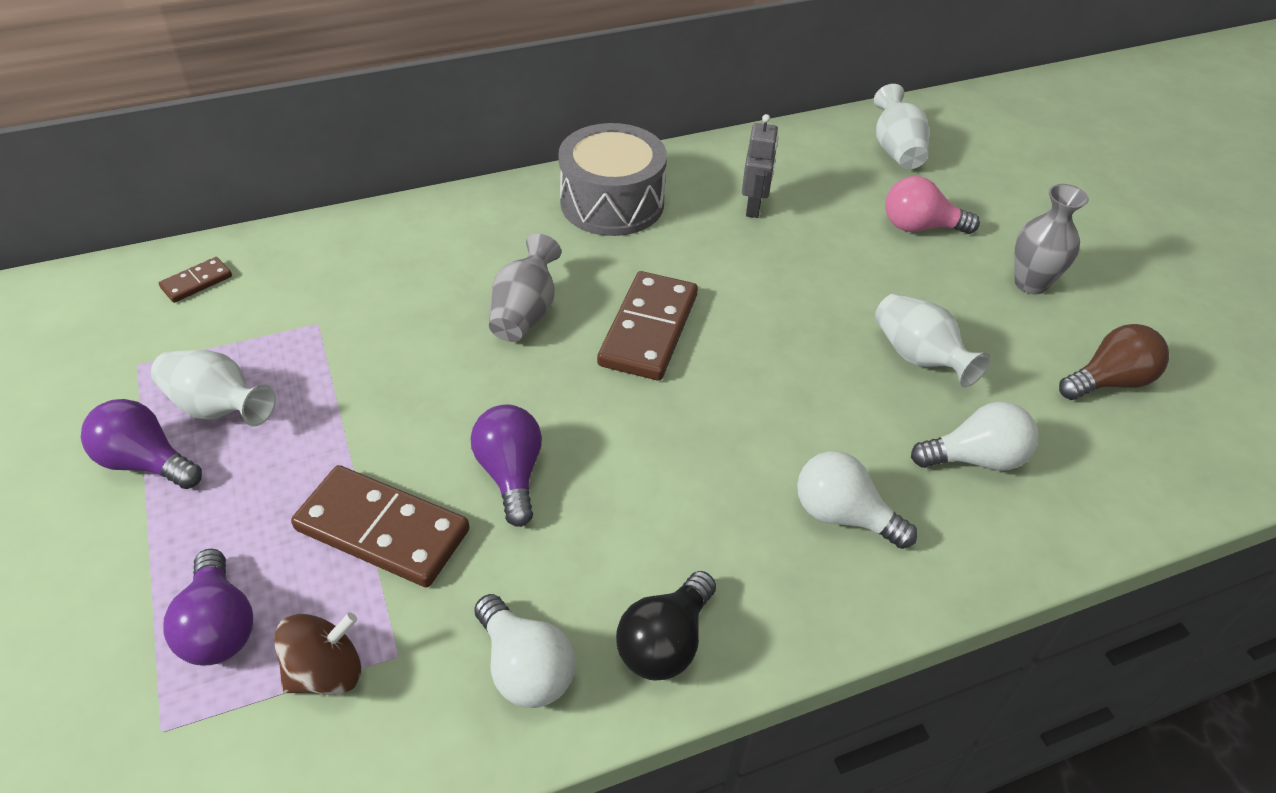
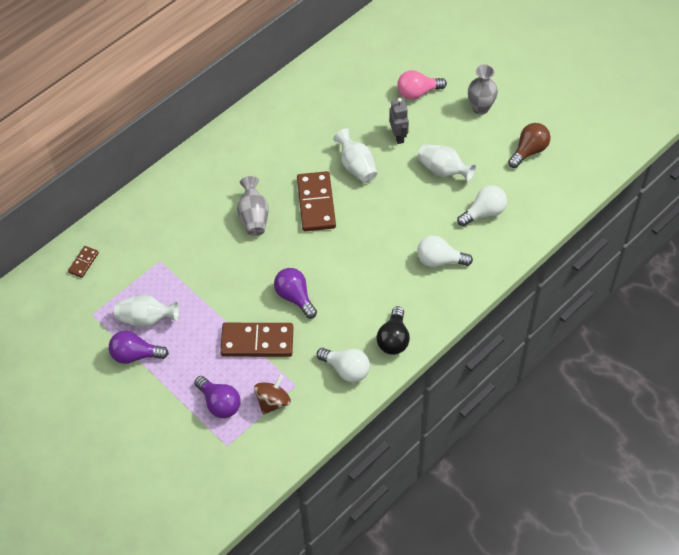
camera: 20 degrees left, 10 degrees up
grey drum [558,123,667,236] -> none
grey robot [742,114,778,218] -> grey robot moved to [389,98,409,144]
white vase [874,84,929,169] -> white vase moved to [333,128,377,183]

